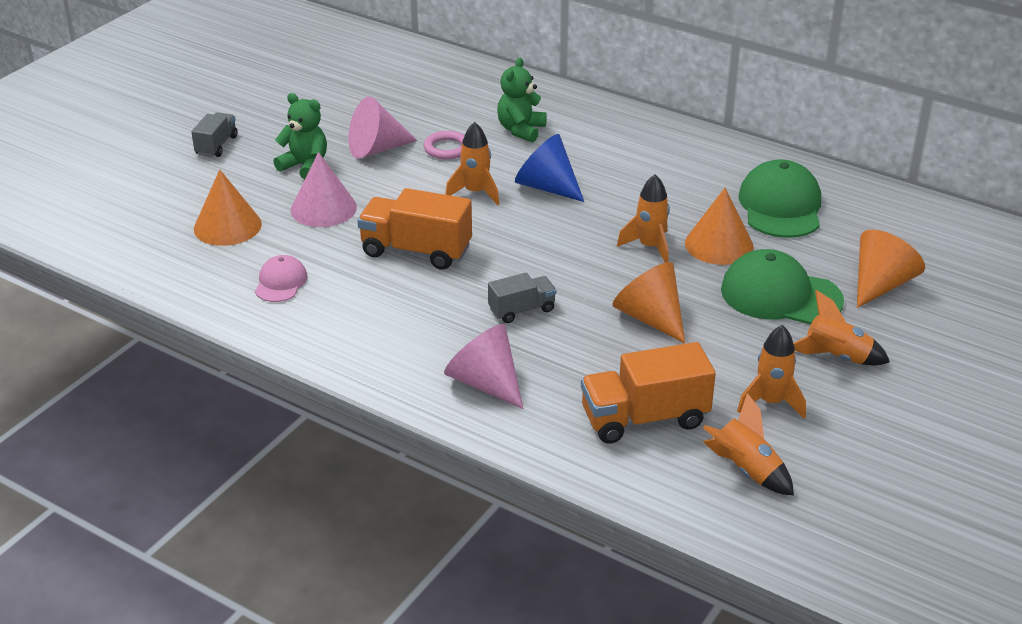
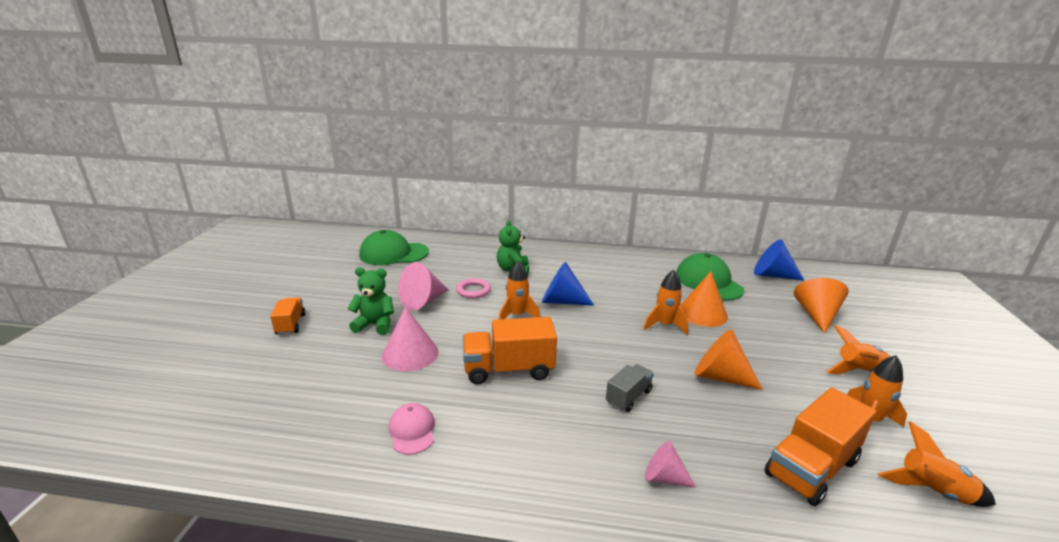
camera: 25 degrees left, 10 degrees down
grey truck [191,112,237,157] -> orange truck [270,297,306,335]
orange cone [194,170,262,246] -> none
pink cone [444,324,523,409] -> pink cone [645,441,696,488], size x0.61
green cap [721,249,844,325] -> green cap moved to [359,230,429,265]
none -> blue cone [754,240,804,281]

